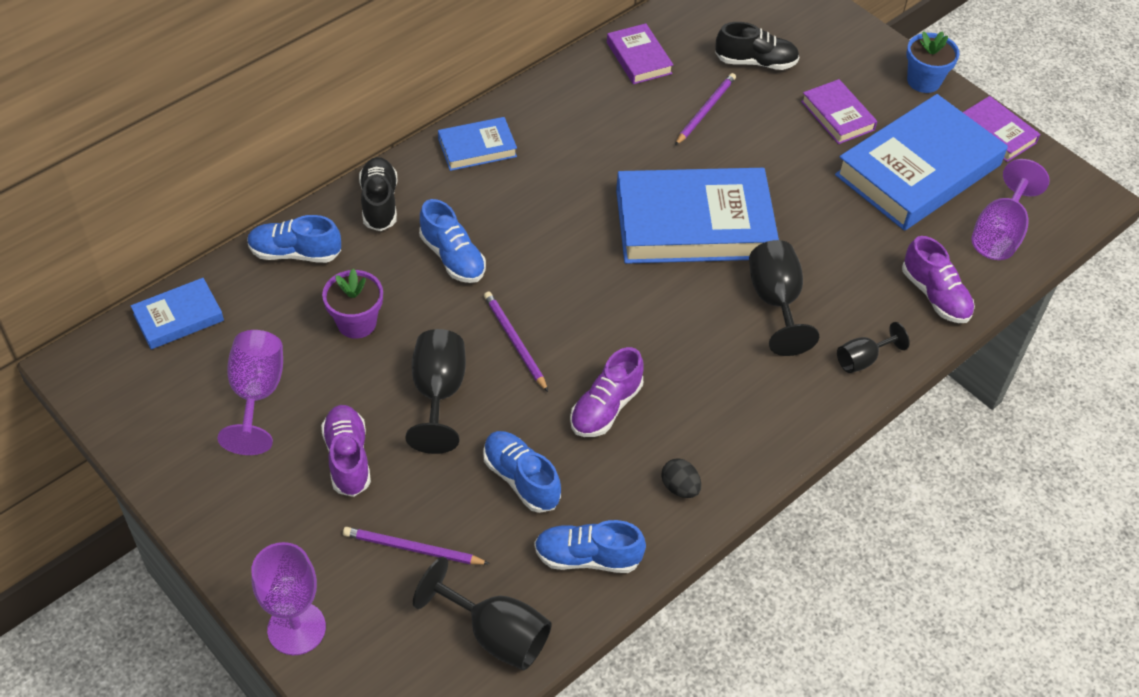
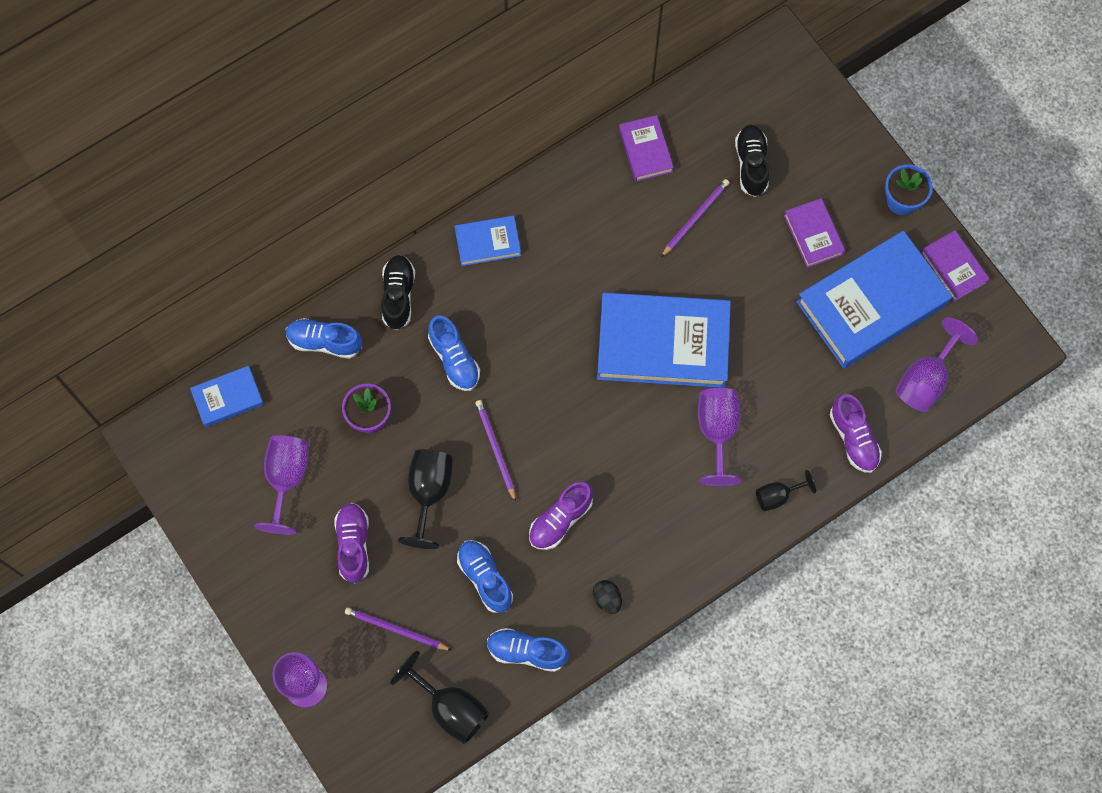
camera: 10 degrees right, 20 degrees up
black shoe [715,22,799,70] -> black shoe turned 105 degrees counterclockwise [735,125,769,197]
black goblet [749,240,819,356] -> purple goblet [698,388,741,486]

